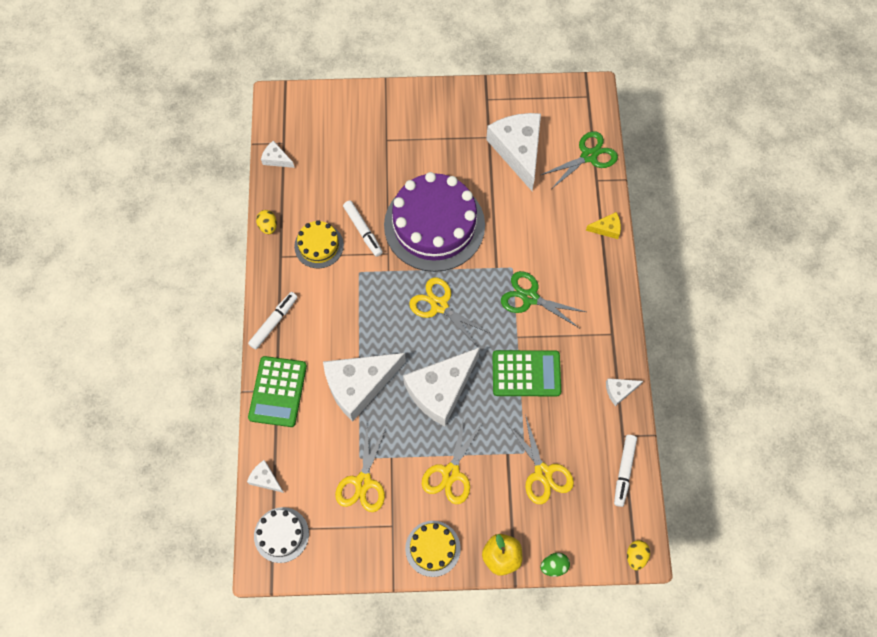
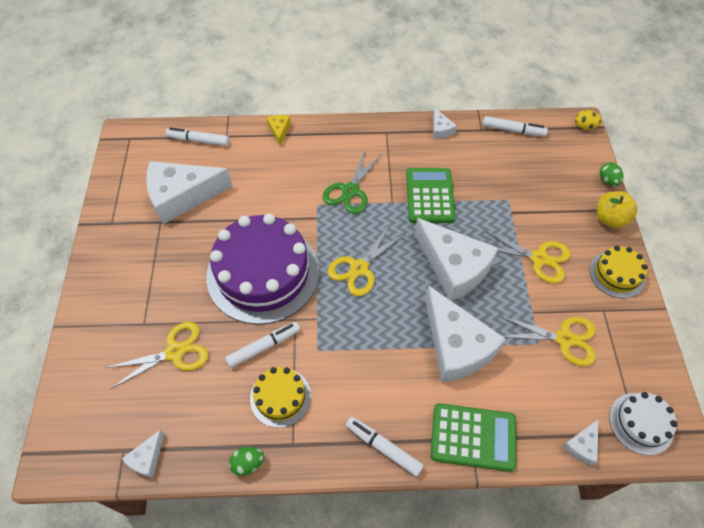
camera: 90 degrees left, 10 degrees down
yellow egg [256,210,277,234] -> green egg [229,447,264,476]
yellow scissors [507,414,574,504] -> yellow scissors moved to [106,322,209,389]
green scissors [541,131,618,188] -> white marker [165,127,229,146]

